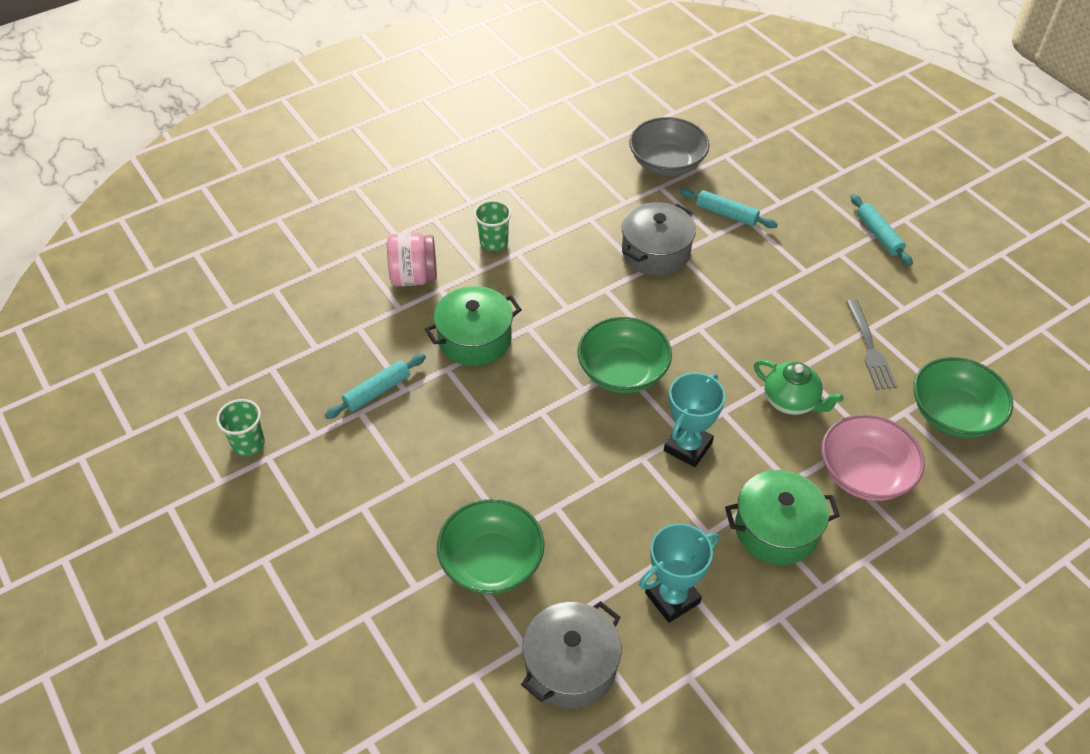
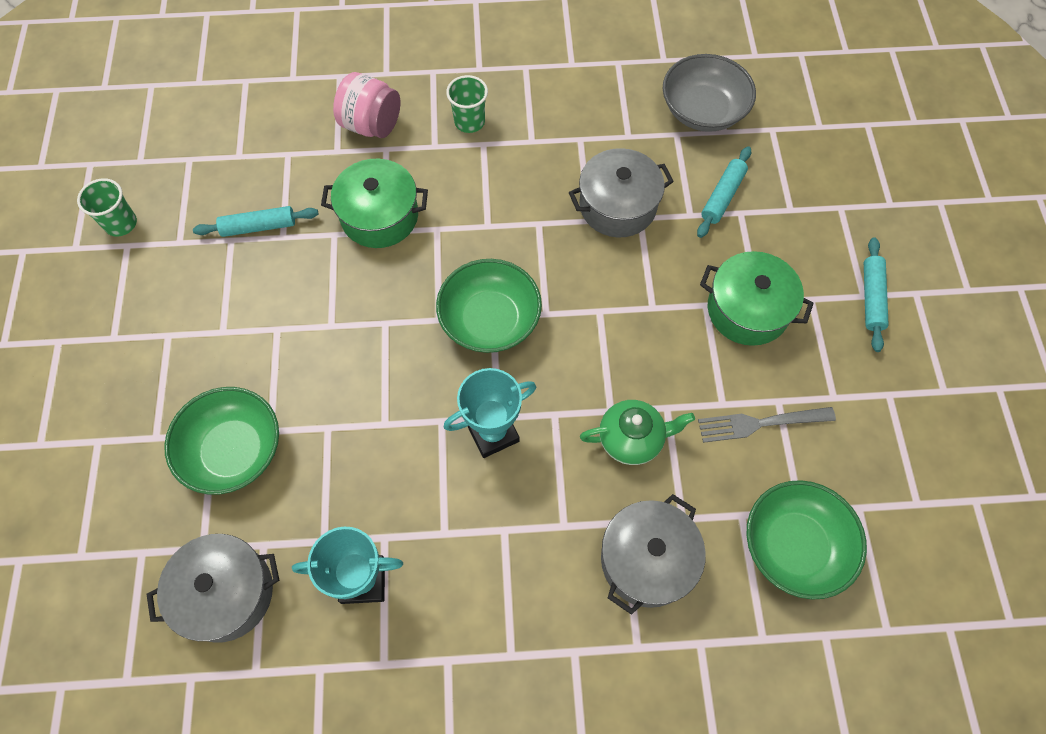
camera: 30 degrees right, 15 degrees up
turquoise rolling pin [680,188,778,228] -> turquoise rolling pin turned 60 degrees clockwise [697,146,751,238]
green pot [725,470,840,565] -> green pot moved to [700,251,814,346]
green teapot [754,360,844,415] -> green teapot turned 75 degrees counterclockwise [580,400,695,465]
pink bowl [821,414,925,501] -> grey pot [601,494,706,615]
grey fork [846,299,897,390] -> grey fork turned 60 degrees clockwise [698,407,836,443]

